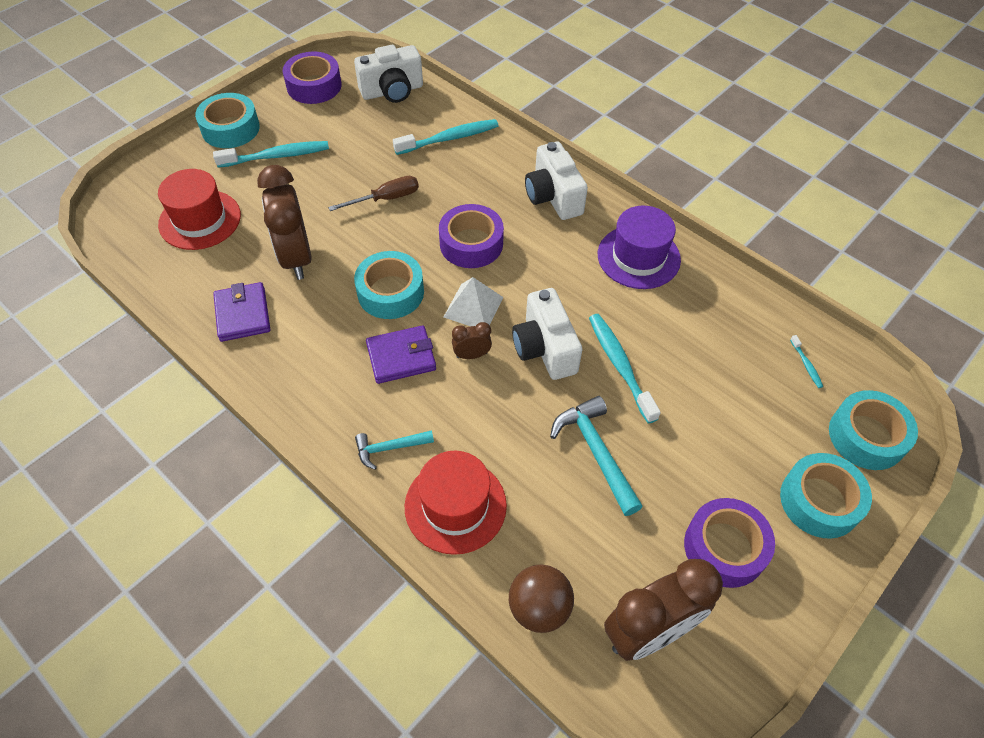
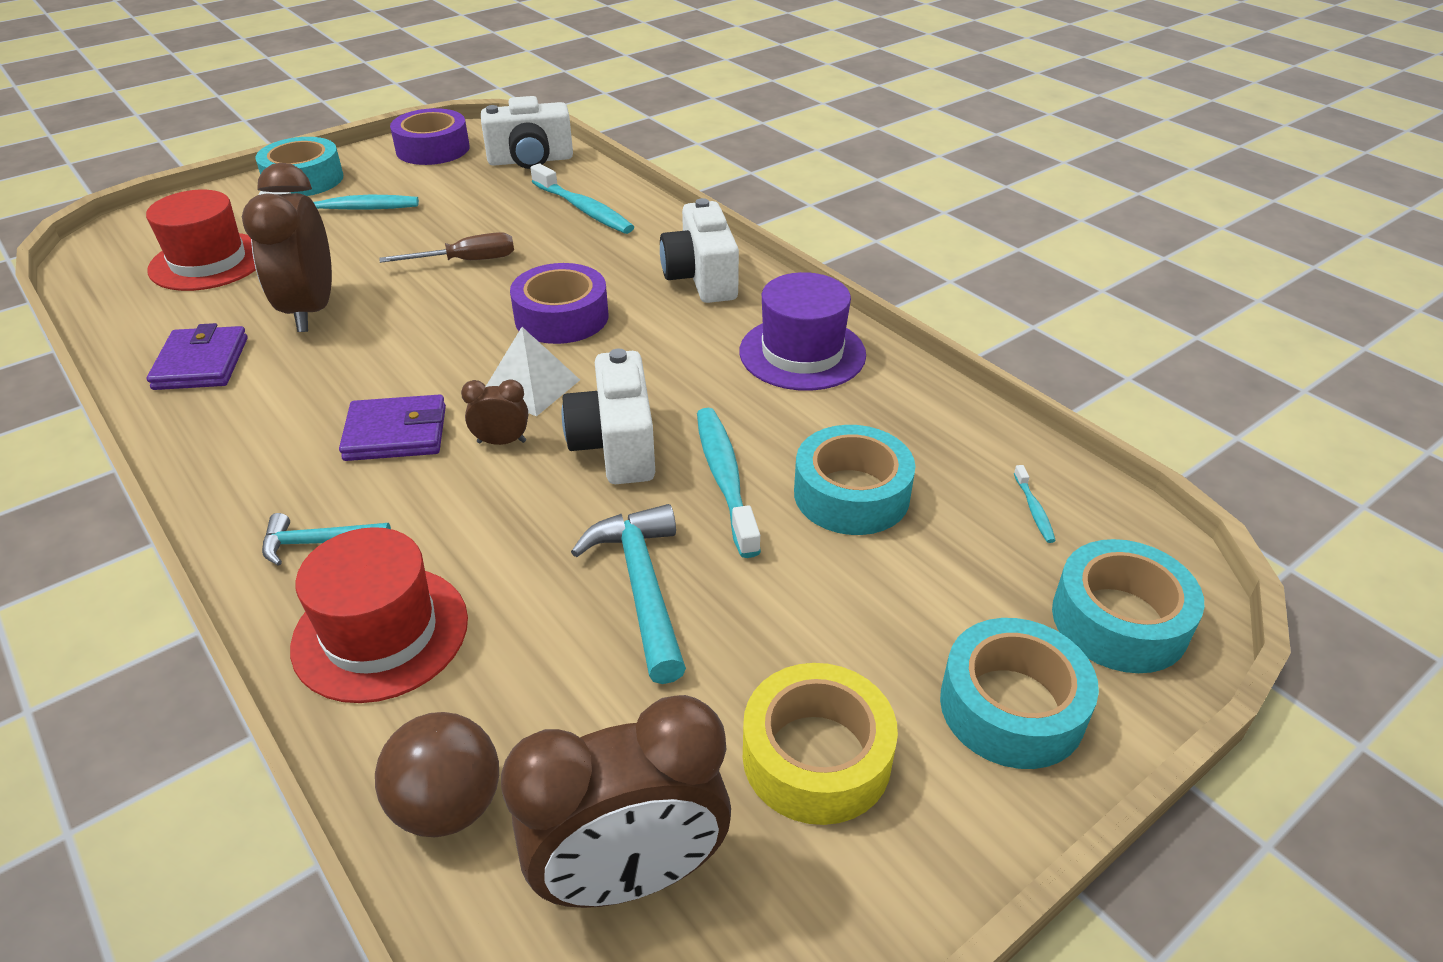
camera: 10 degrees right, 15 degrees down
turquoise tape [354,251,424,319] -> turquoise tape moved to [794,425,915,535]
turquoise toothbrush [393,119,498,155] -> turquoise toothbrush turned 60 degrees clockwise [531,163,634,234]
purple tape [684,498,775,588] -> yellow tape [743,663,898,825]

